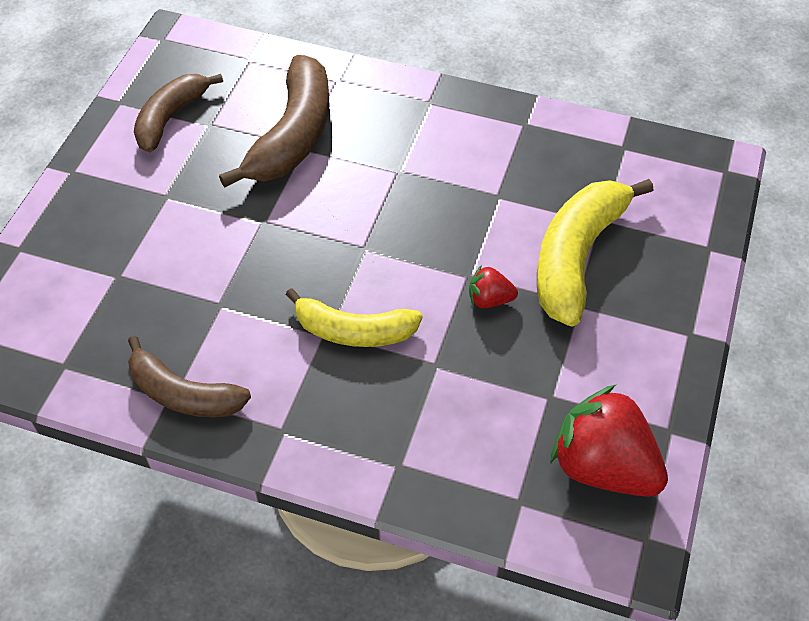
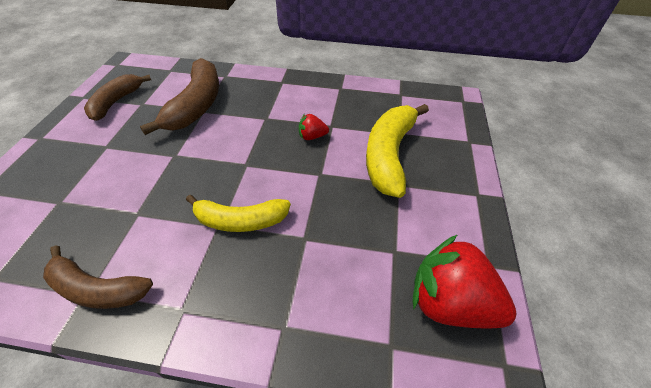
camera: 10 degrees left, 5 degrees down
red strawberry [469,265,518,308] -> red strawberry moved to [299,114,329,140]

